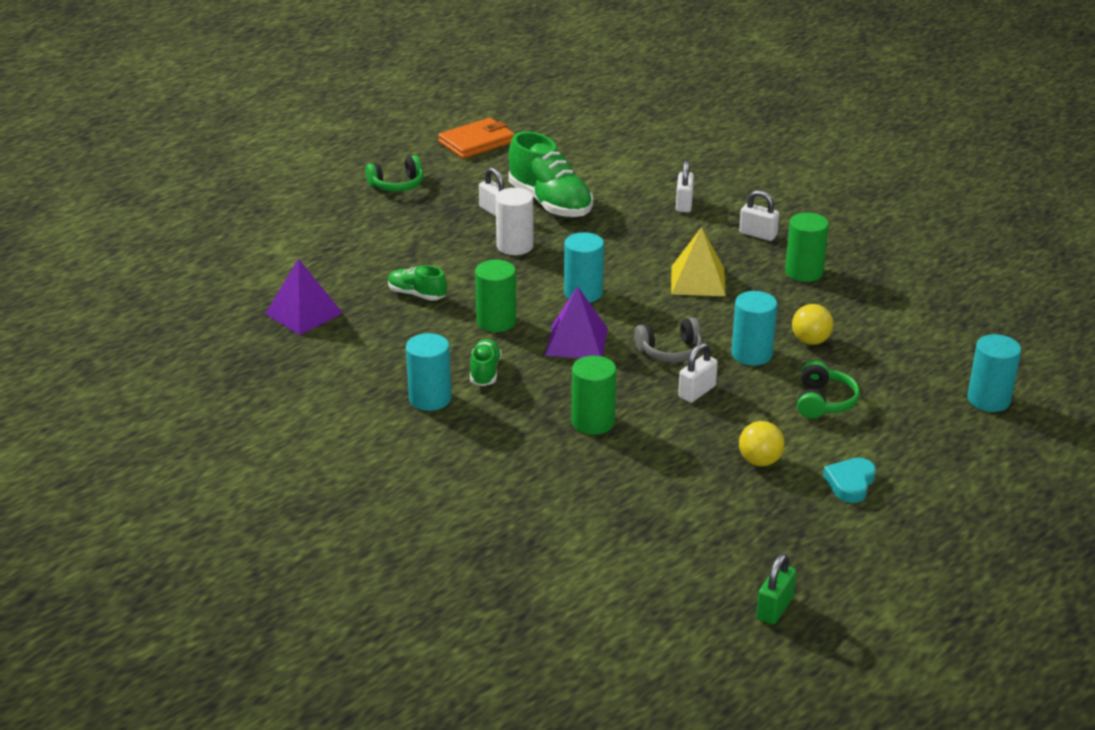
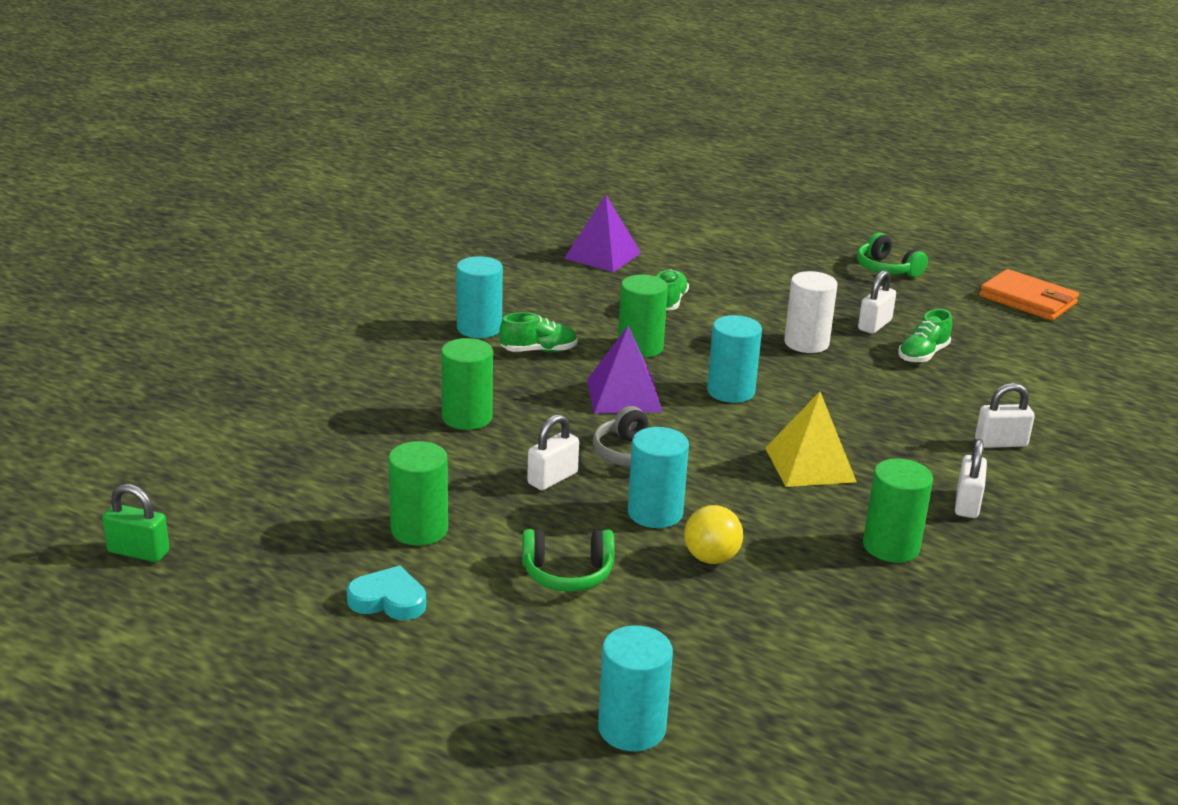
camera: 75 degrees right, 5 degrees down
green shoe [509,131,593,217] -> green shoe [898,309,952,363], size x0.52
white padlock [678,343,718,403] -> white padlock turned 75 degrees counterclockwise [527,414,579,490]
yellow ball [739,421,785,466] -> green cylinder [388,441,448,546]

